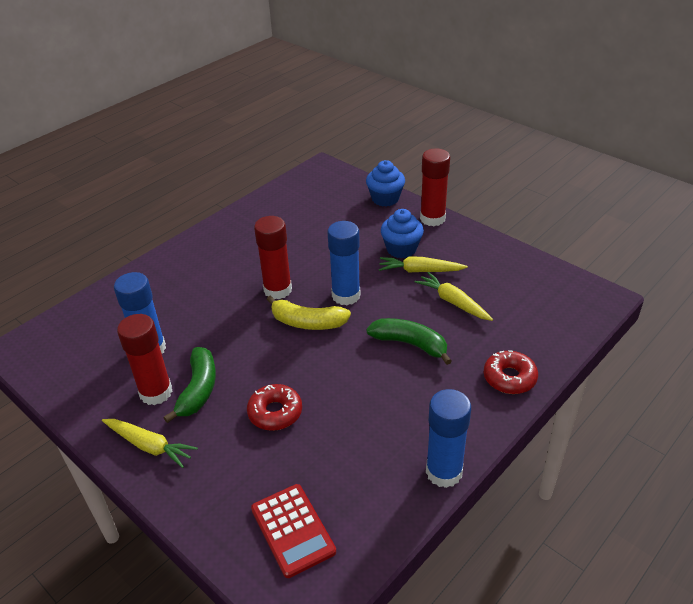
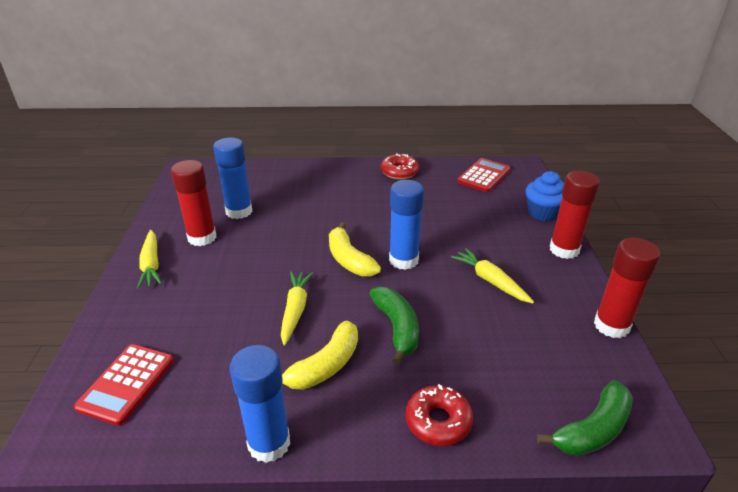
camera: 45 degrees right, 5 degrees down
green banana [163,347,216,423] -> green banana moved to [537,380,633,456]
red donut [247,384,302,431] -> red donut moved to [381,153,419,180]
red glue stick [254,216,292,299] -> red glue stick moved to [594,237,660,338]
blue cupcake [381,209,424,258] -> none
yellow carrot [415,272,493,321] -> yellow carrot moved to [281,271,313,345]
none -> yellow banana [282,320,358,390]
none -> red calculator [457,158,510,192]

